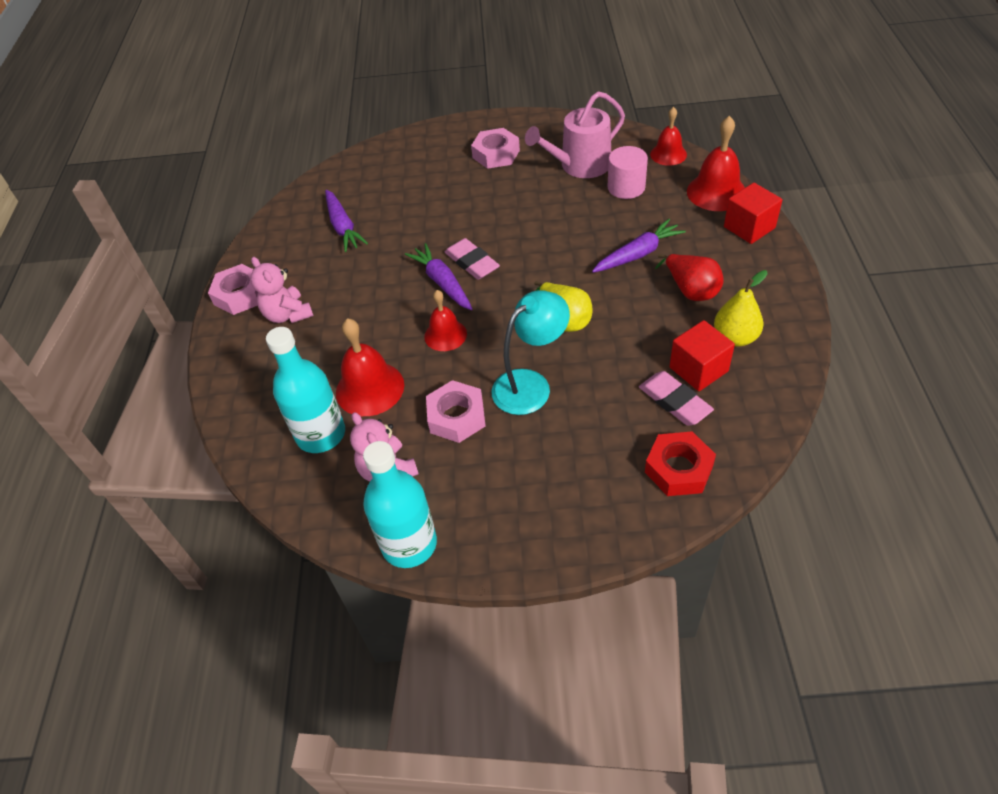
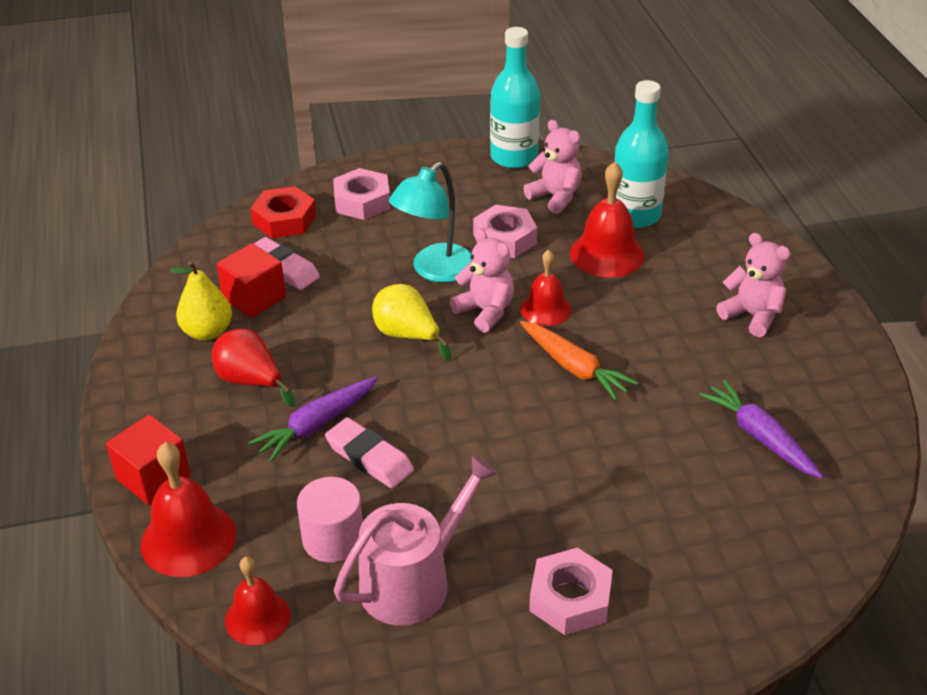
camera: 165 degrees right, 10 degrees down
pink nut [208,264,258,315] -> pink nut moved to [333,168,391,220]
purple carrot [405,243,472,310] -> orange carrot [520,321,638,400]
pink eraser [445,238,500,280] -> pink eraser moved to [325,417,414,488]
none -> pink teddy bear [450,229,514,333]

